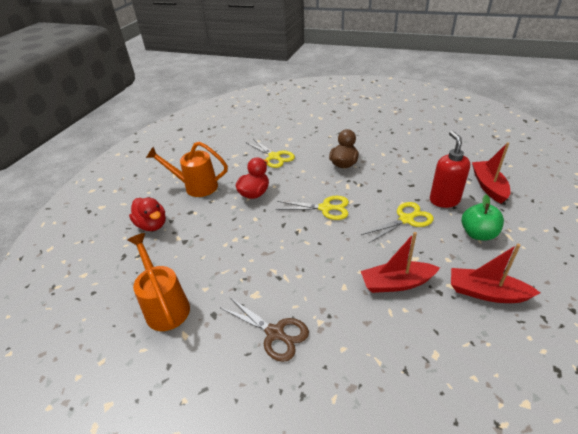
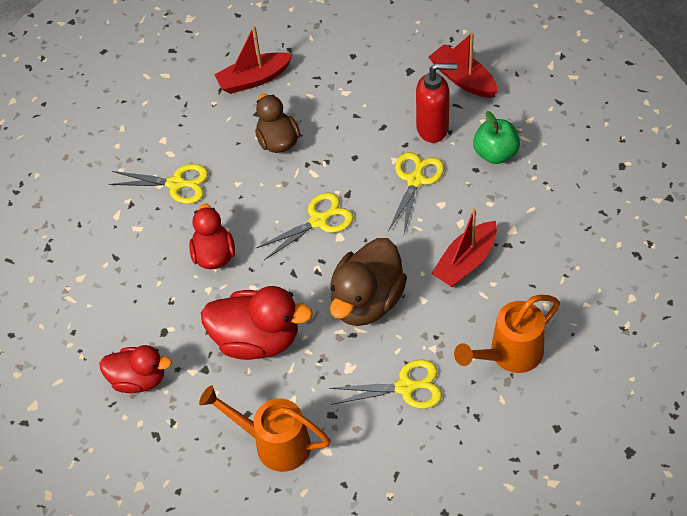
camera: 40 degrees left, 15 degrees up
orange watering can [146,142,228,197] -> orange watering can moved to [454,295,560,373]
brown scissors [221,297,309,362] -> yellow scissors [329,360,442,409]
red soap dispenser [430,131,470,208] -> red soap dispenser turned 135 degrees clockwise [416,63,457,143]
red boat [451,244,540,303] -> red boat moved to [214,26,293,94]
none -> red duck [201,286,313,360]
none -> brown duck [330,238,407,326]

